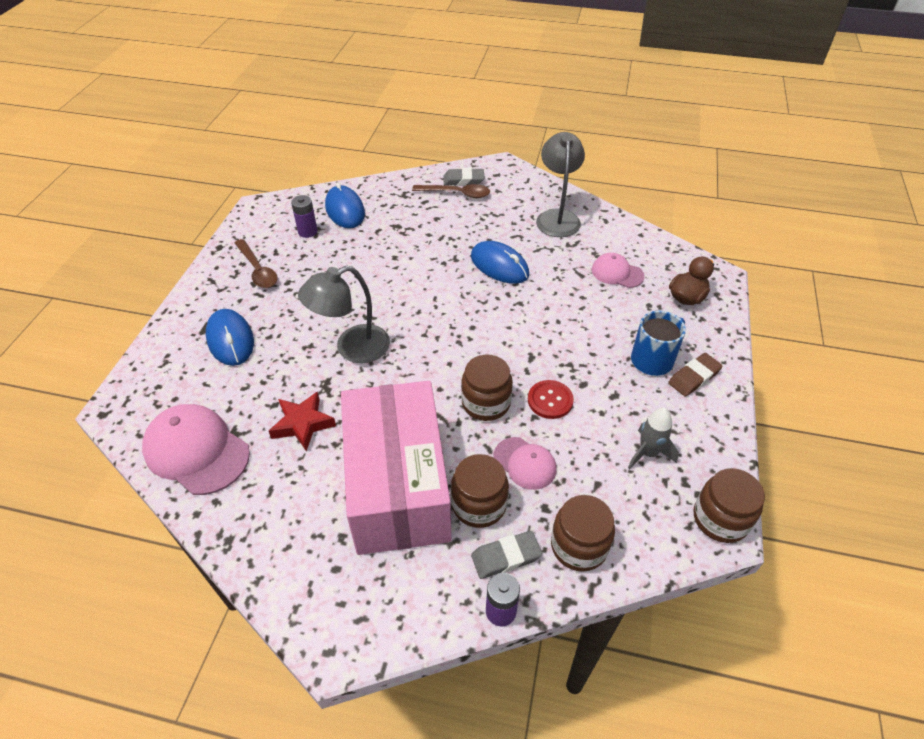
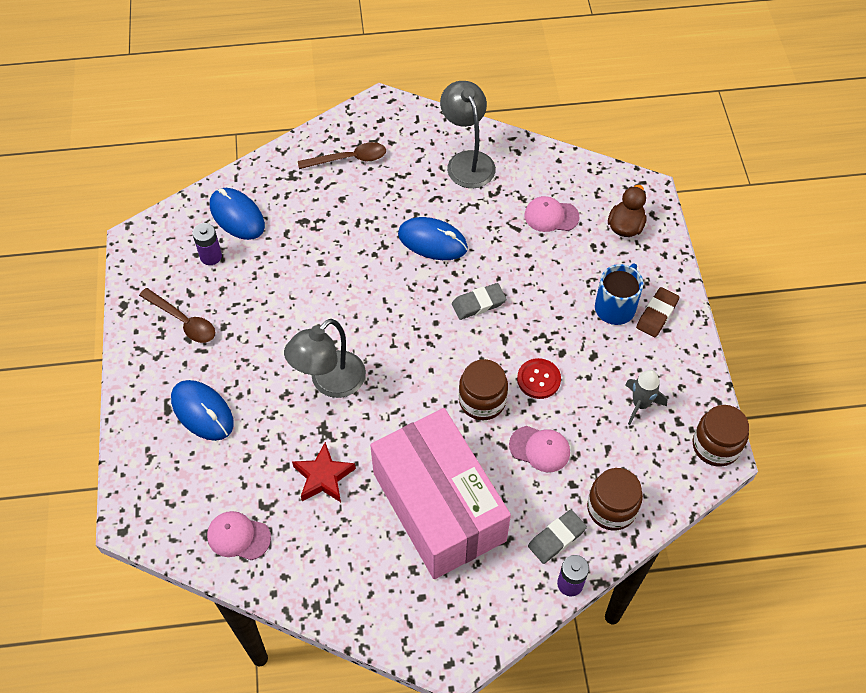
camera: 20 degrees left, 10 degrees up
pink cap [142,404,250,495] -> pink cap [207,511,271,560], size x0.58
grey eraser [443,168,485,186] -> grey eraser moved to [452,283,506,320]
brown jar [451,454,509,528] -> none

